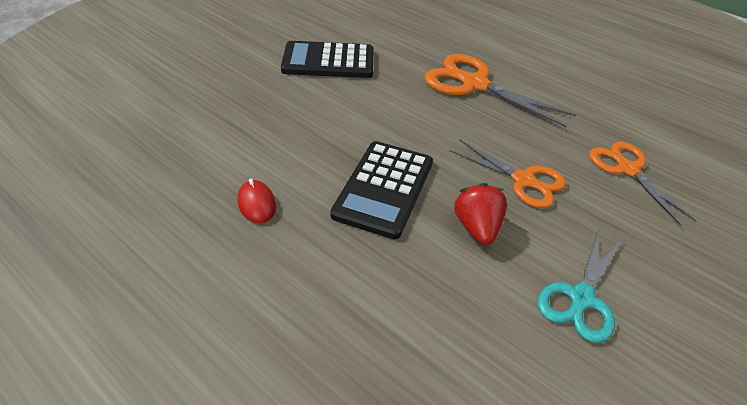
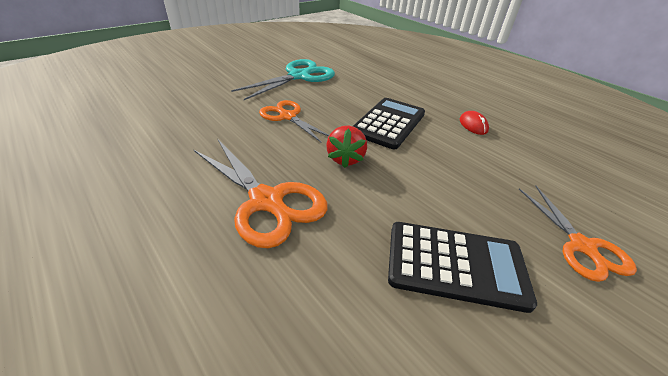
camera: 170 degrees left, 5 degrees down
red strawberry [454,183,507,245] -> red strawberry moved to [326,126,367,168]
turquoise scissors [538,230,622,343] -> turquoise scissors [231,59,335,100], size x1.51
orange scissors [589,142,697,226] -> orange scissors moved to [519,186,637,282]

